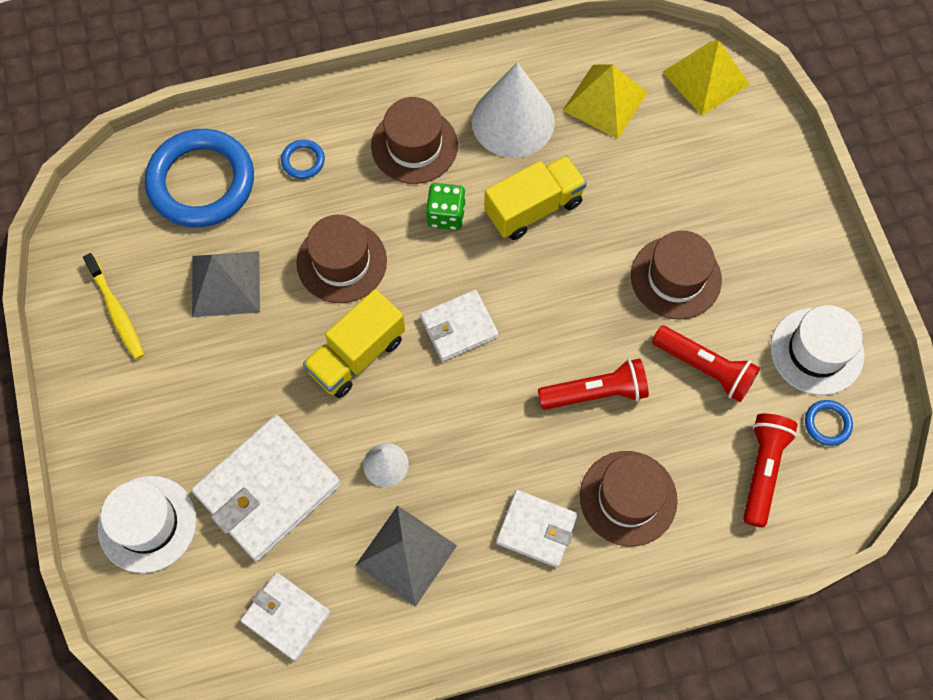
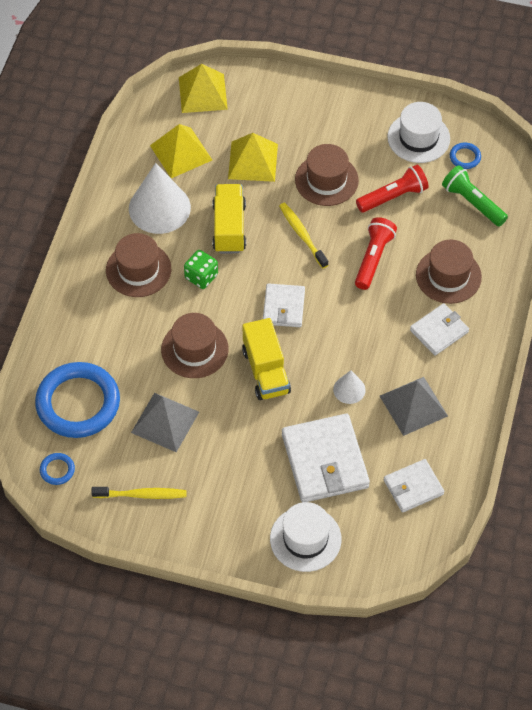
camera: 60 degrees left, 10 degrees down
blue ring [281,139,325,179] -> blue ring moved to [40,453,75,485]
red flashlight [743,413,798,527] -> green flashlight [442,165,508,227]
none -> yellow pyramid [228,133,278,182]
none -> yellow toothbrush [279,203,328,268]

